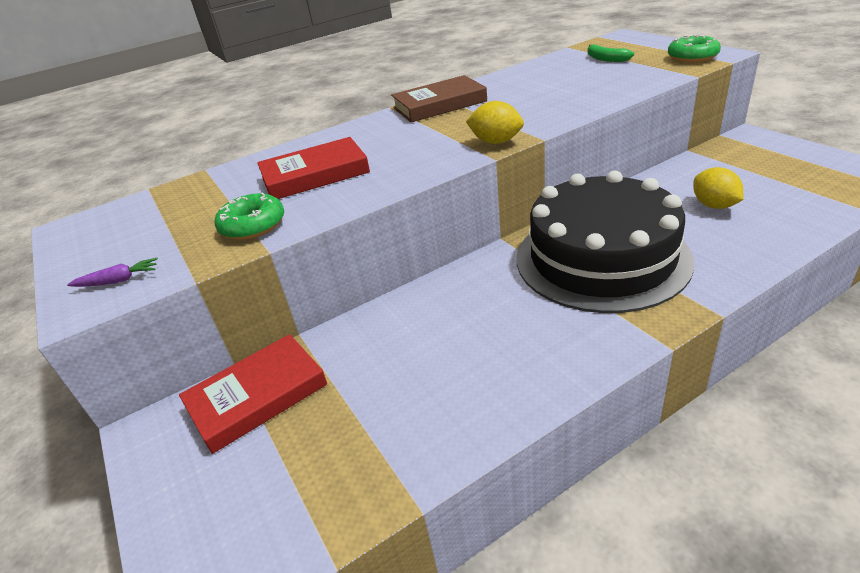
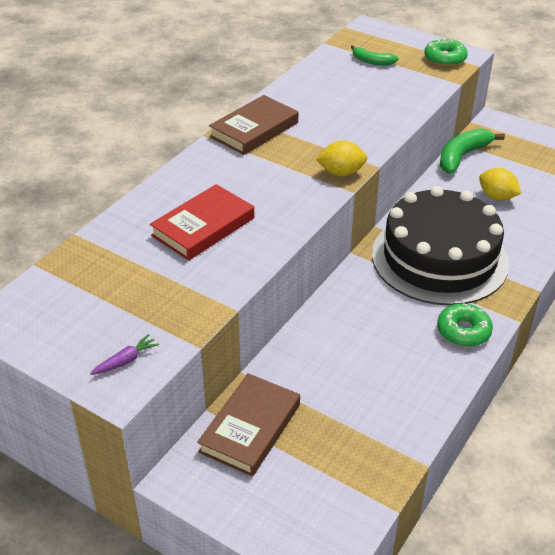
camera: 30 degrees left, 5 degrees up
red book [179,334,327,454] -> brown book [197,373,300,477]
green donut [215,192,284,240] -> green donut moved to [437,303,493,347]
none -> green banana [440,128,505,173]

